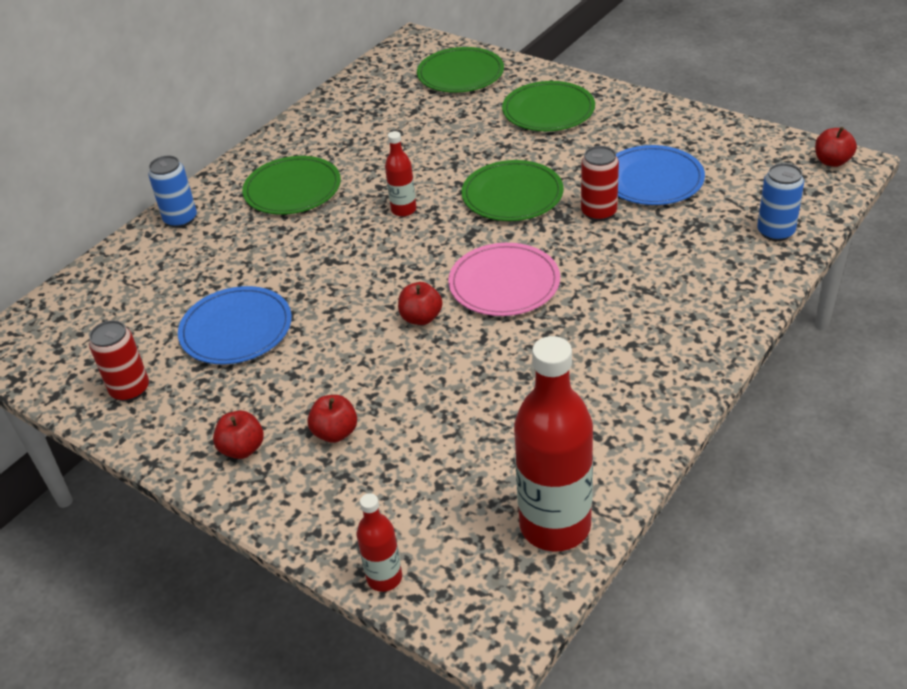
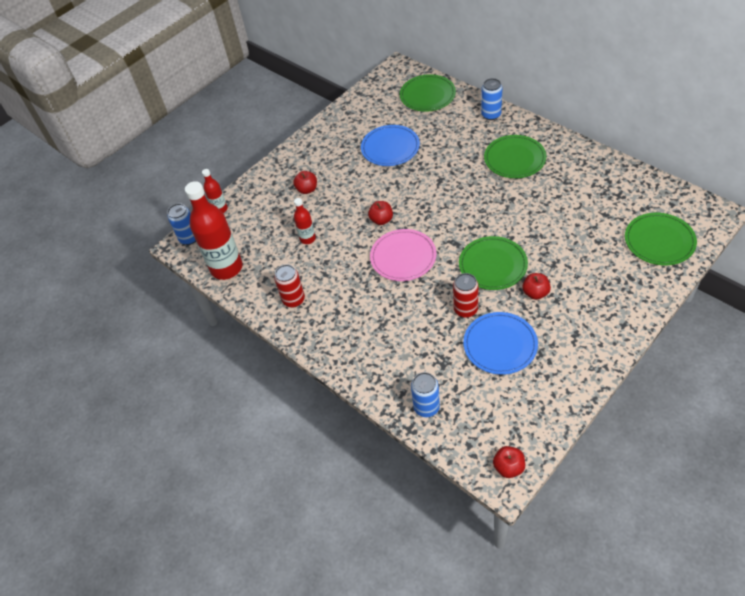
camera: 100 degrees right, 10 degrees up
red can [89,320,149,402] -> red can moved to [274,264,305,308]
red apple [213,411,264,459] -> red apple moved to [522,273,551,300]
red bottle [385,131,417,217] -> red bottle moved to [294,198,316,244]
green plate [502,81,595,131] -> green plate moved to [400,74,456,112]
none -> blue can [167,203,196,245]

